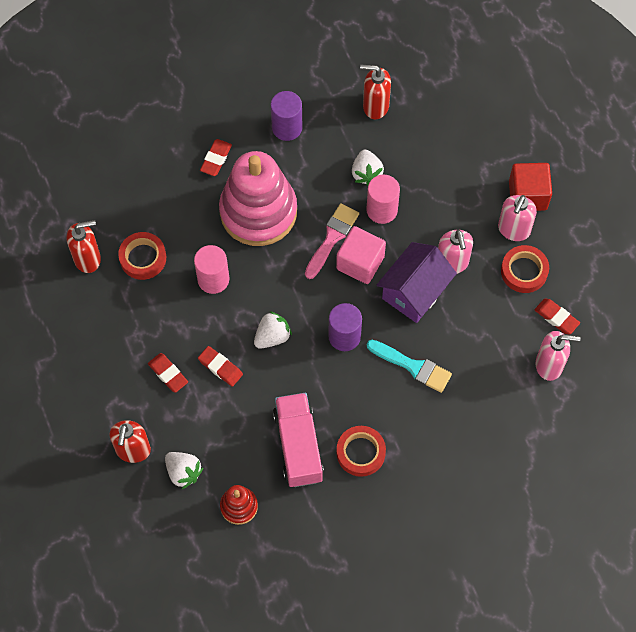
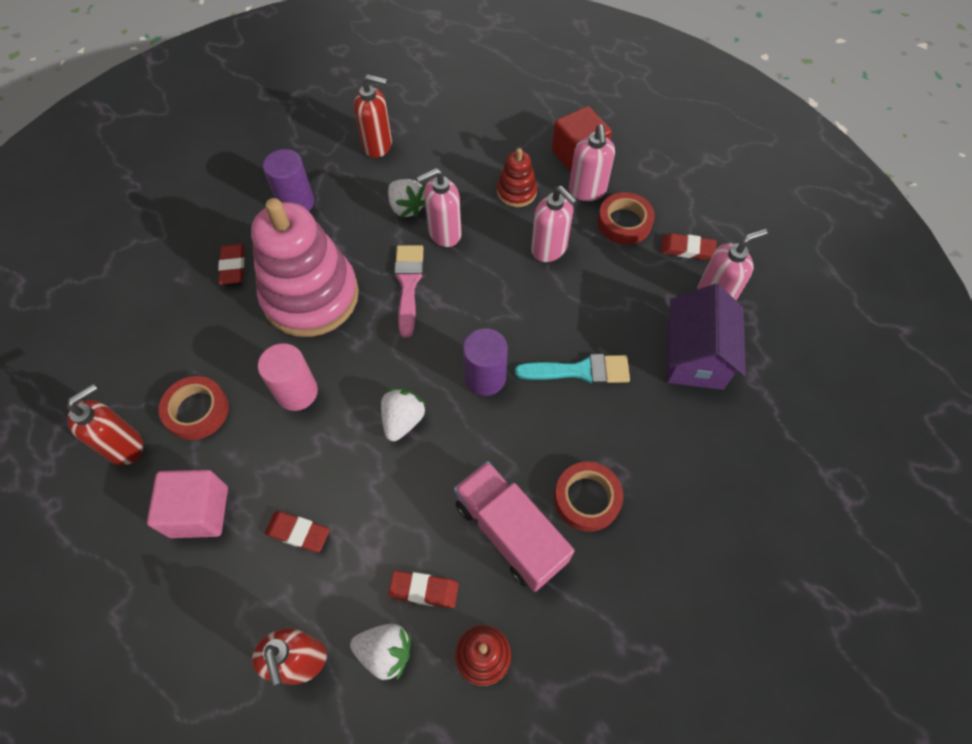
camera: 30 degrees left, 5 degrees down
red eraser [198,346,243,387] -> red eraser moved to [388,571,459,608]
pink cube [336,226,386,284] -> pink cube moved to [147,470,228,538]
red soap dispenser [360,65,391,119] -> red soap dispenser turned 150 degrees counterclockwise [354,74,392,158]
pink cylinder [366,175,400,224] -> pink soap dispenser [417,168,461,247]
purple house [377,242,457,323] -> purple house moved to [667,284,746,390]
none -> red stacking toy [497,148,537,207]

